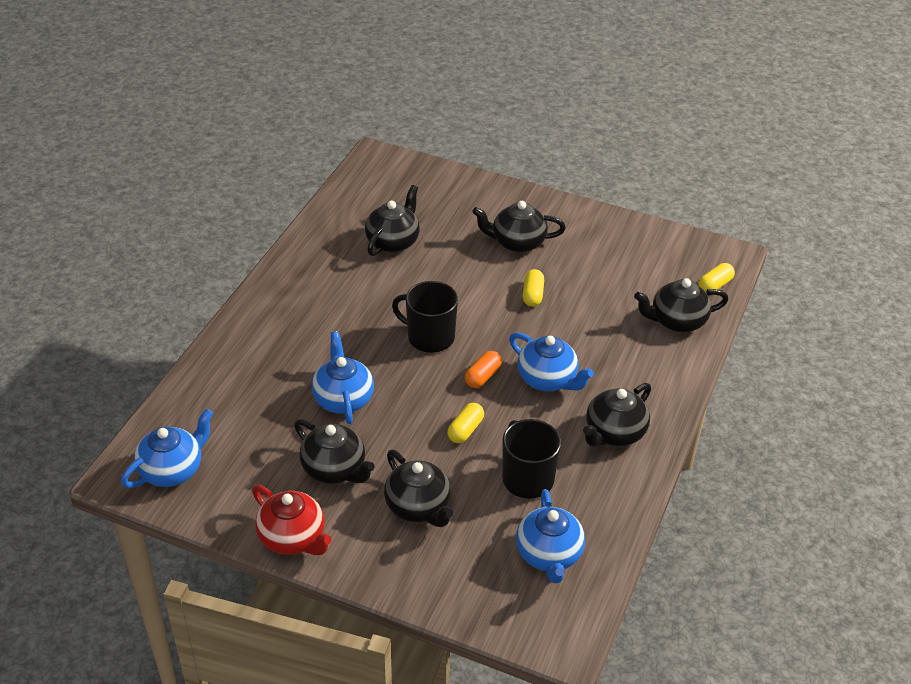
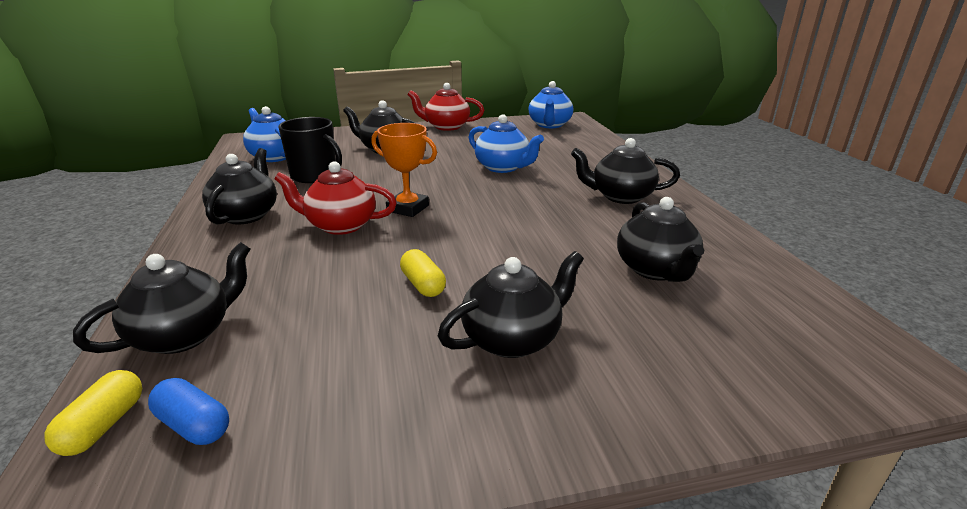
camera: 145 degrees right, 15 degrees down
black teapot [294,419,375,484] -> black teapot moved to [571,138,680,204]
black mug [392,281,458,353] -> none
yellow capsule [447,403,484,443] -> none
orange capsule [464,351,502,388] -> orange trophy [371,123,437,217]
blue teapot [509,332,594,391] -> red teapot [274,161,397,235]
none -> blue capsule [148,378,229,445]

